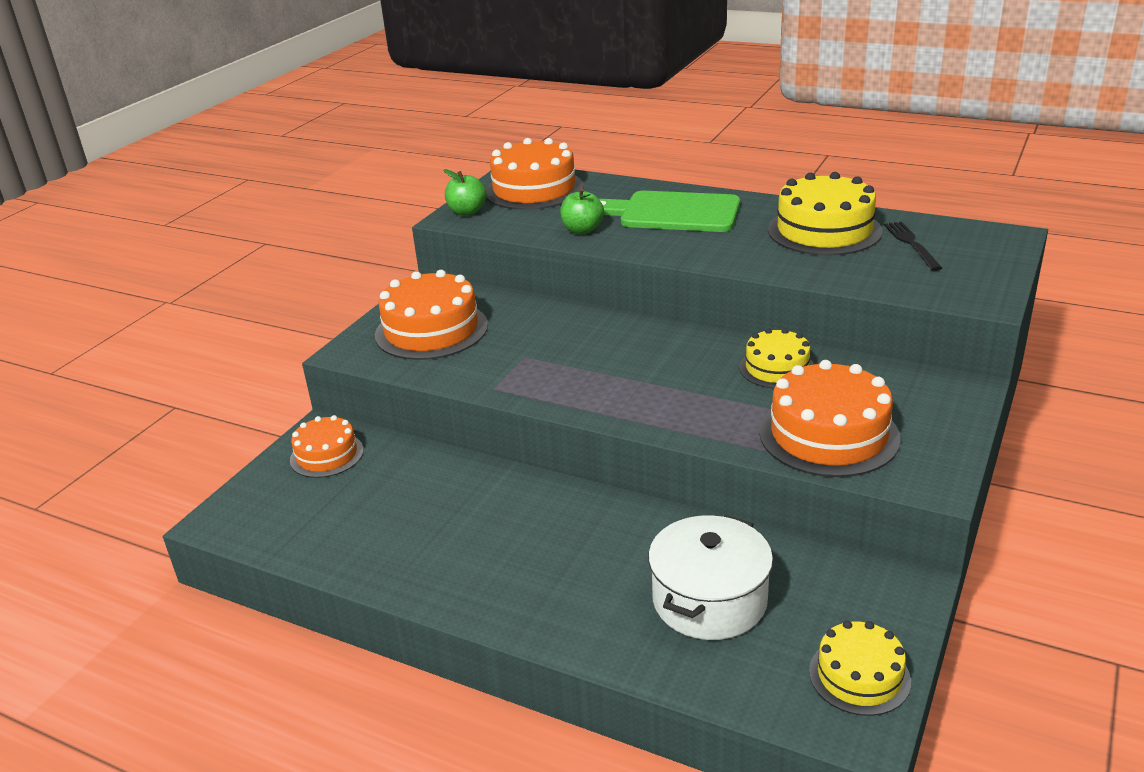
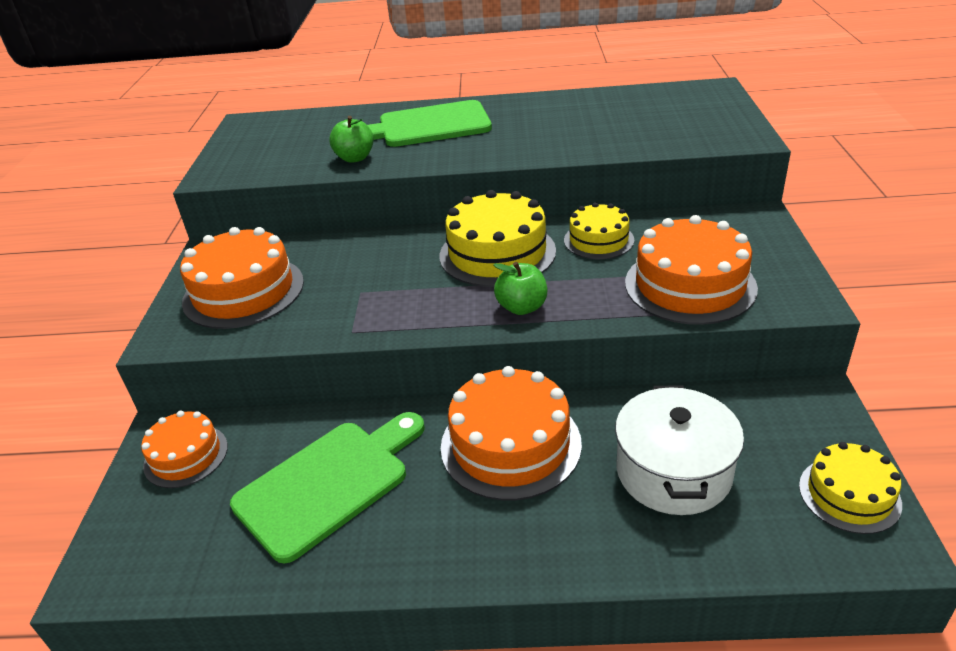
camera: 25 degrees left, 5 degrees up
green apple [444,169,486,216] -> green apple moved to [493,262,547,315]
orange cake [486,138,584,210] -> orange cake moved to [441,366,582,500]
yellow cake [768,172,882,255] -> yellow cake moved to [440,190,556,287]
black fork [884,222,942,271] -> none
none -> green cutting board [230,412,425,564]

